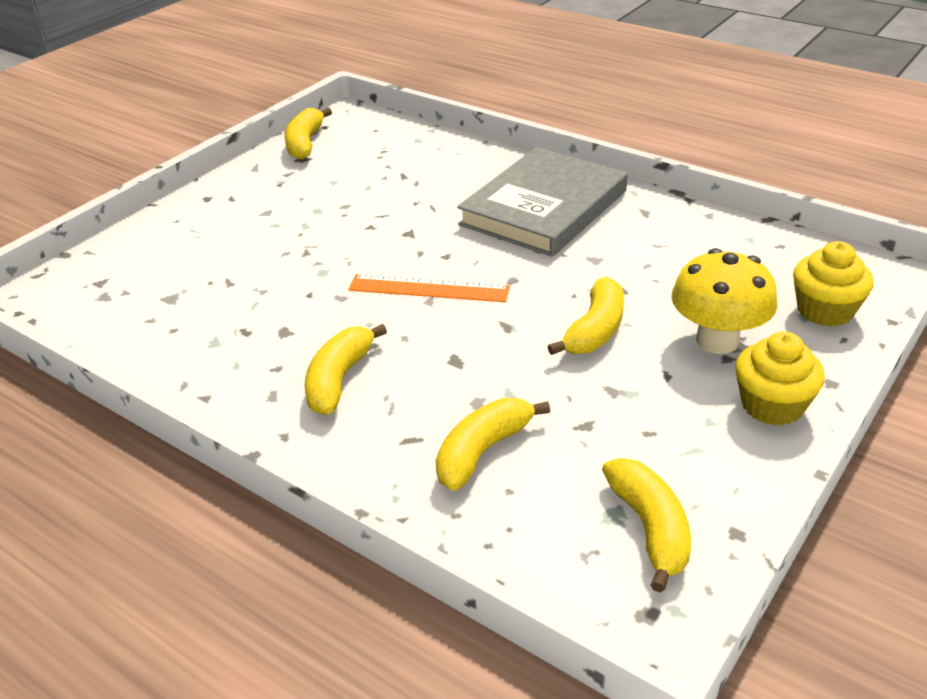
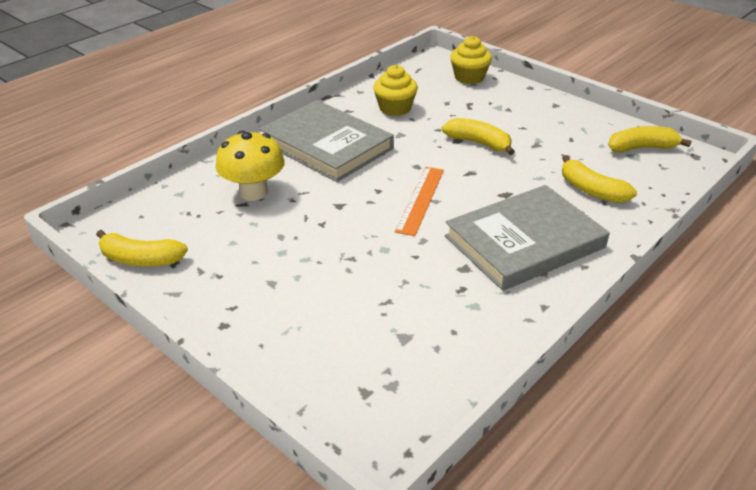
camera: 85 degrees left, 0 degrees up
yellow banana [304,324,387,415] -> grey book [445,185,610,291]
yellow mushroom [671,248,777,354] -> yellow mushroom moved to [216,131,284,201]
yellow cupcake [735,331,825,426] -> yellow cupcake moved to [373,65,418,116]

